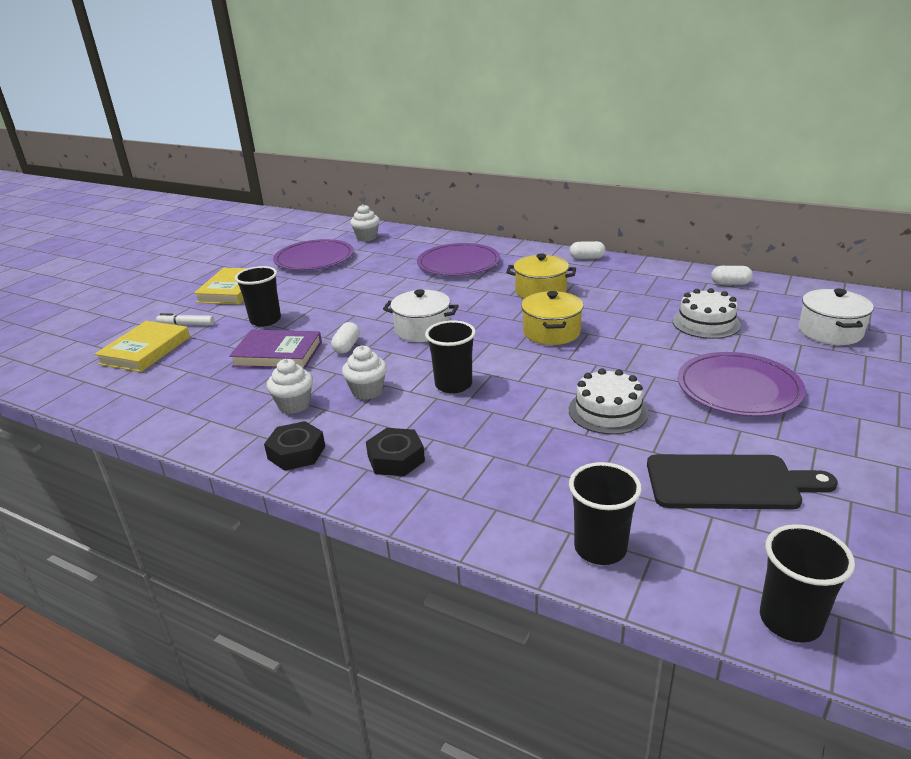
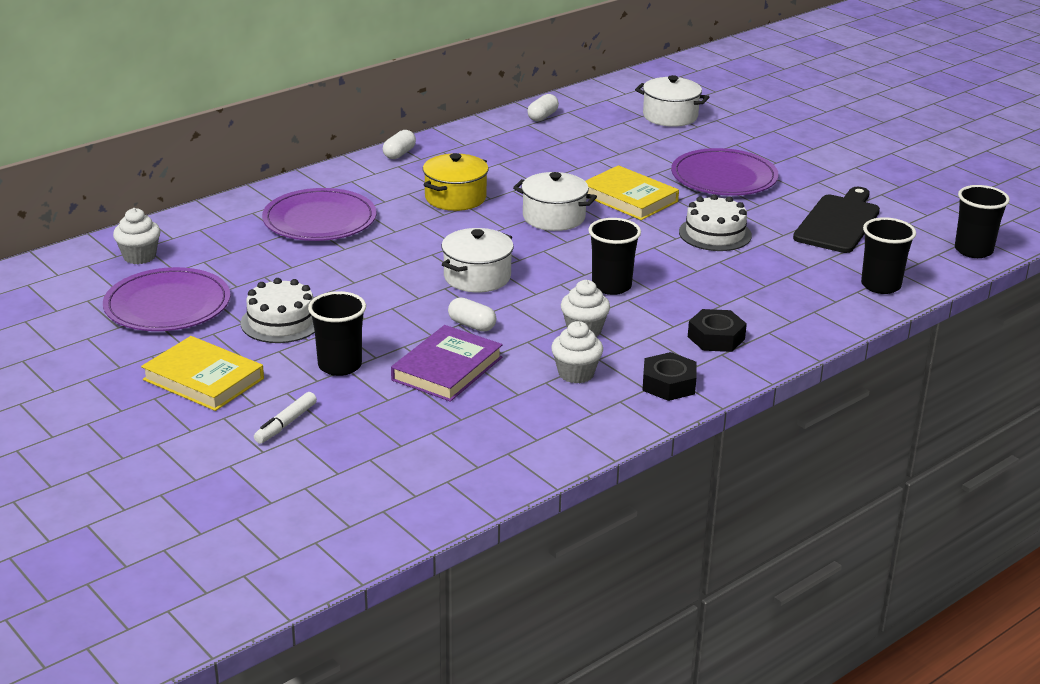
camera: 70 degrees left, 0 degrees up
yellow book [95,321,190,372] -> yellow book moved to [585,165,679,220]
yellow pot [521,291,584,345] -> white pot [513,172,597,231]
white cake [673,288,741,339] -> white cake moved to [241,278,315,343]

